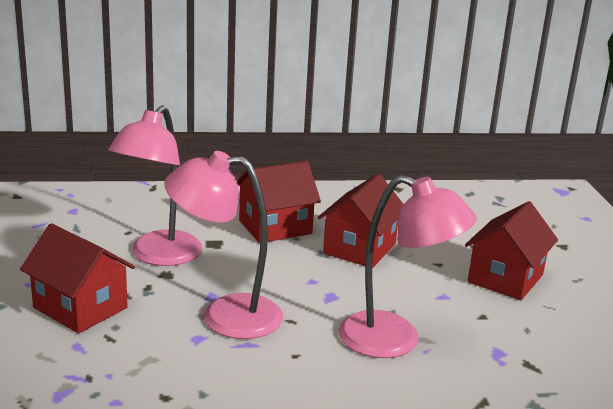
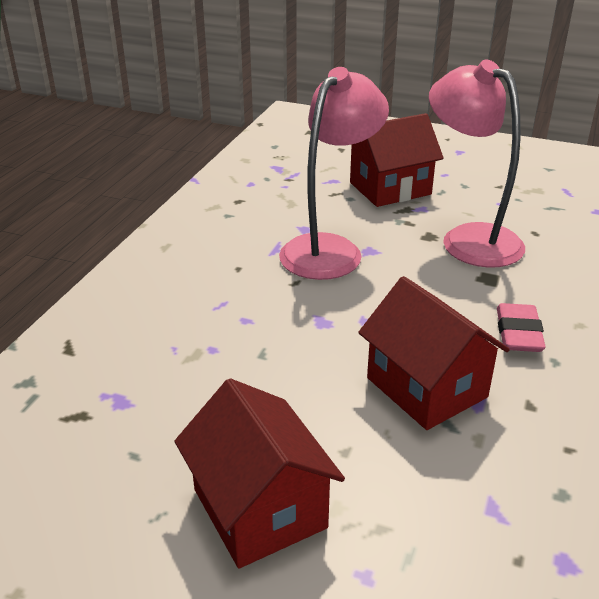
camera: 120 degrees right, 10 degrees up
red house [237,161,321,243] -> pink eraser [497,303,546,352]
pink lamp [339,175,477,358] -> none

